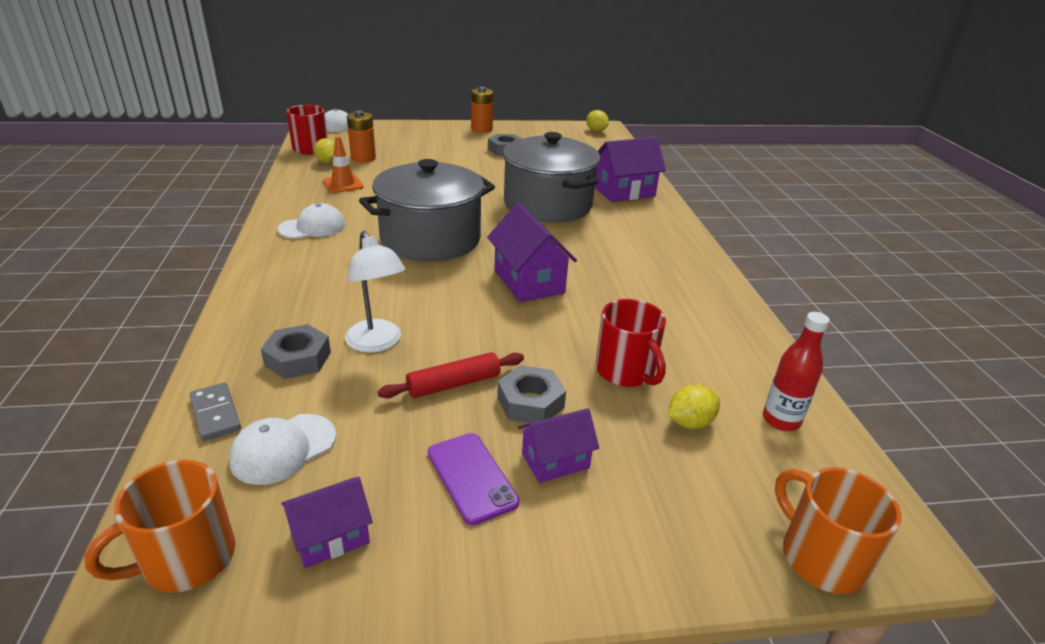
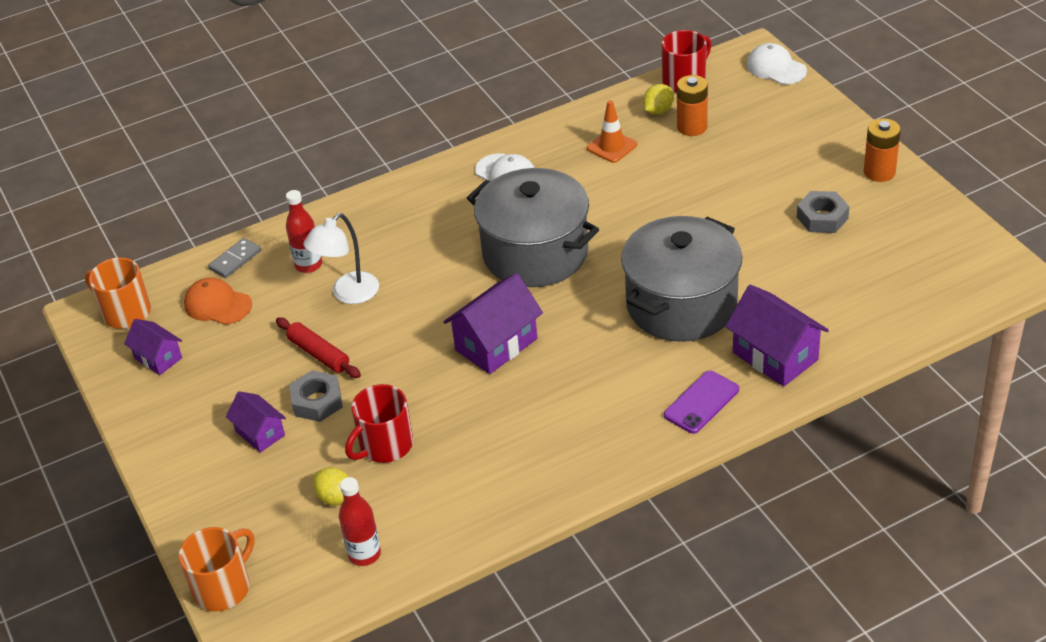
camera: 75 degrees right, 10 degrees up
white cap [229,414,336,485] -> orange cap [184,277,252,325]
grey nut [261,324,331,379] -> red bottle [286,190,322,273]
purple phone [428,433,519,525] -> purple phone moved to [664,370,739,434]
yellow lemon [586,110,609,131] -> none

